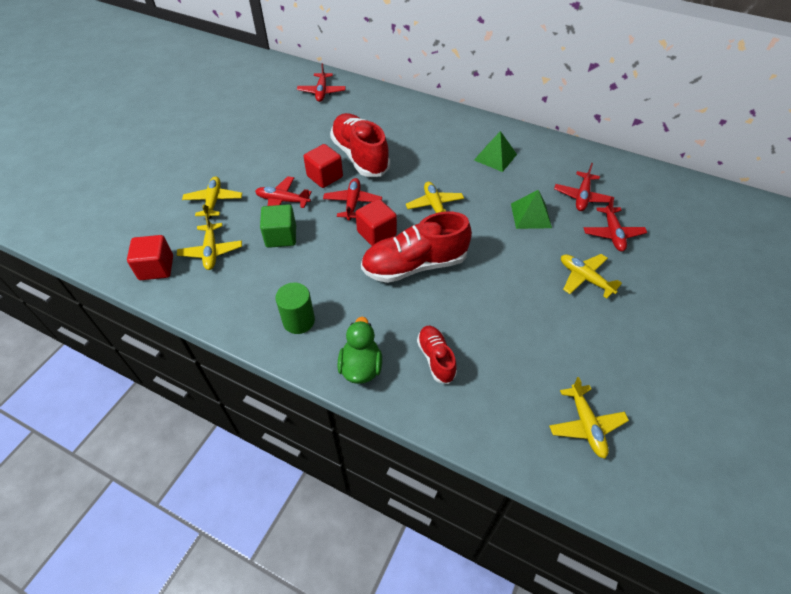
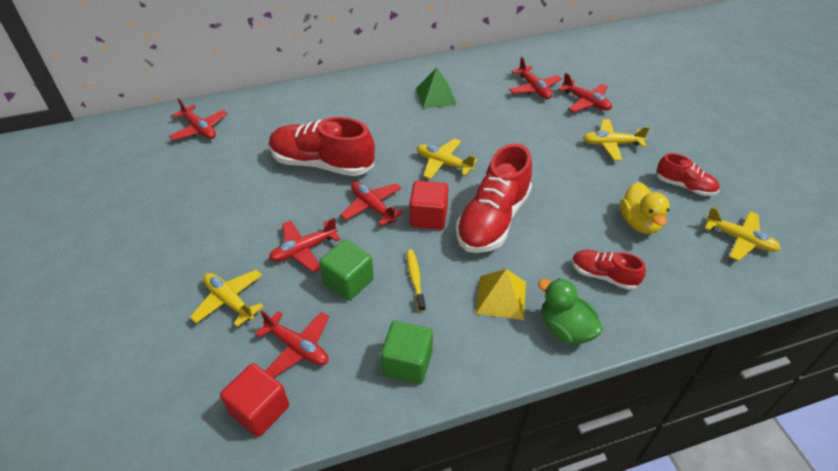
camera: 45 degrees left, 5 degrees down
yellow plane [177,214,242,270] -> red plane [255,310,329,378]
green cylinder [275,283,315,334] -> none
red cube [304,144,343,188] -> none
green pyramid [511,190,552,229] -> none
none -> green cube [381,321,433,384]
none -> yellow toothbrush [407,250,426,312]
none -> yellow pyramid [476,269,526,320]
none -> yellow duck [620,182,670,234]
none -> red shoe [656,153,719,196]

